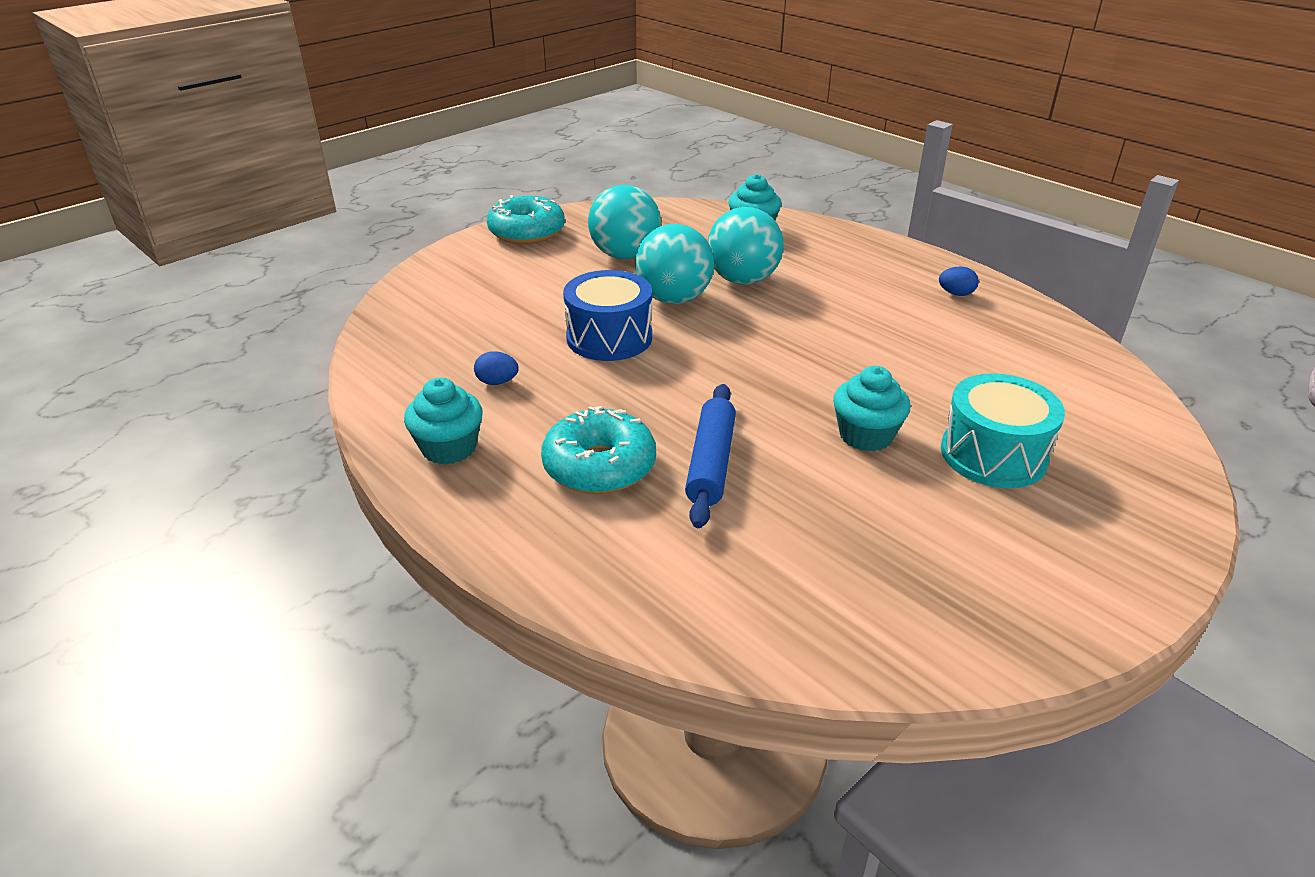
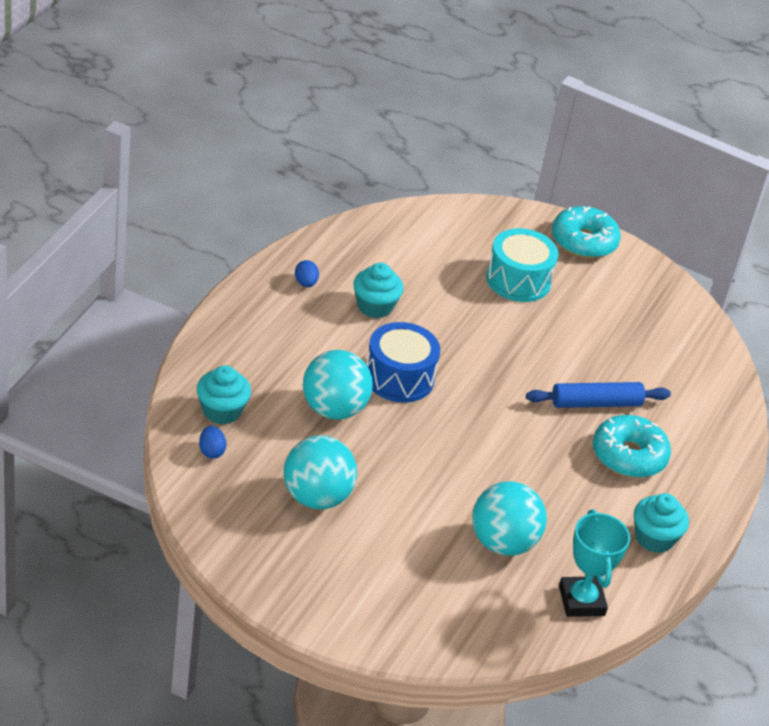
camera: 115 degrees left, 5 degrees up
blue egg [474,351,519,385] -> blue egg moved to [199,426,226,459]
turquoise donut [487,195,565,244] -> turquoise donut moved to [552,206,621,258]
blue drum [563,270,652,361] -> blue drum moved to [366,322,440,402]
turquoise ball [635,224,714,304] -> turquoise ball moved to [472,481,547,556]
turquoise cupcake [833,366,910,452] -> turquoise cupcake moved to [353,263,403,318]
none -> turquoise trophy [559,510,630,617]

